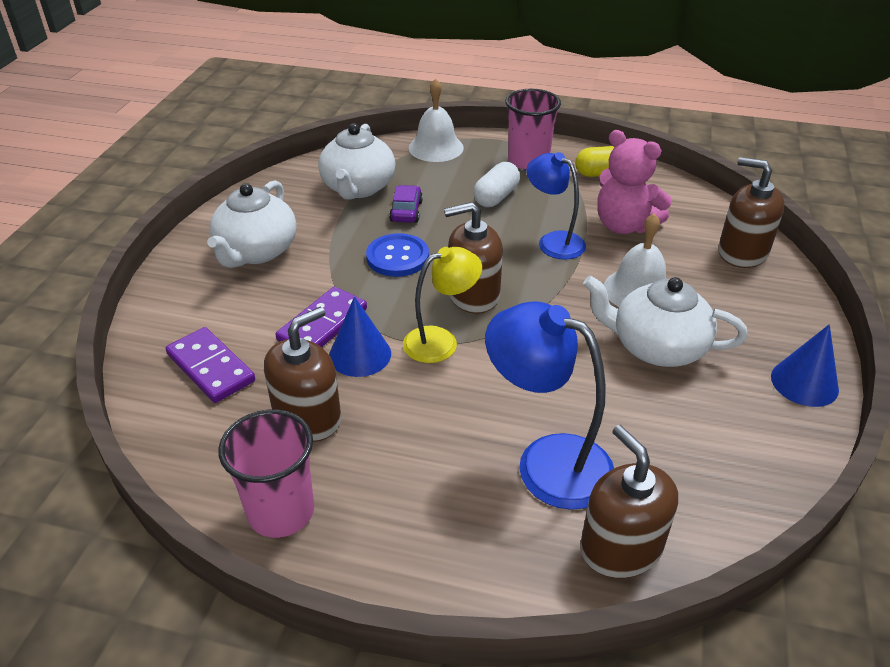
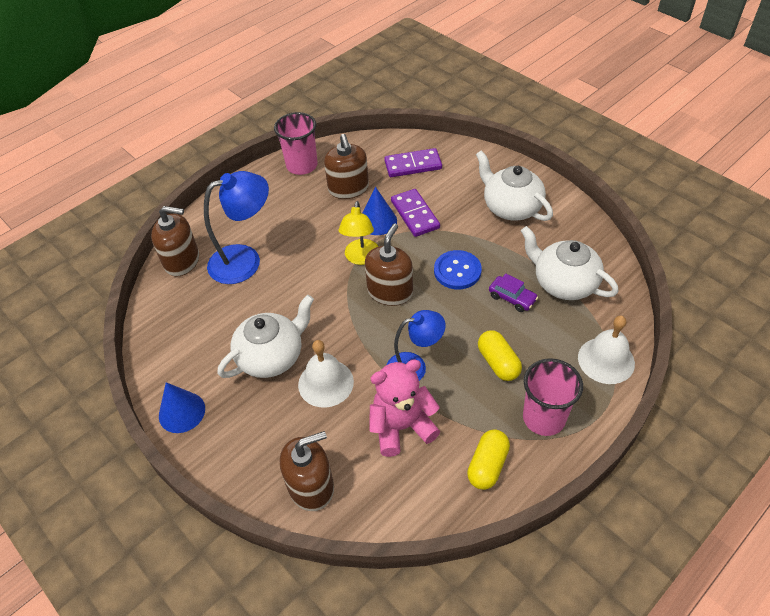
camera: 125 degrees right, 10 degrees up
white capsule [473,162,520,207] -> yellow capsule [478,330,522,381]

